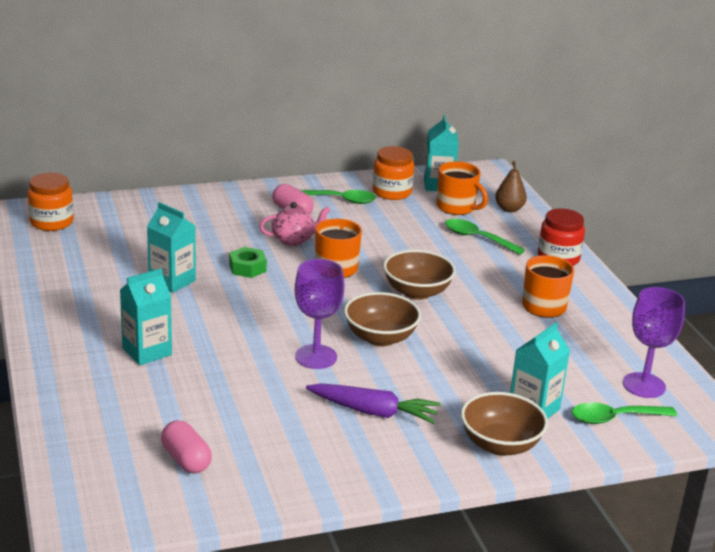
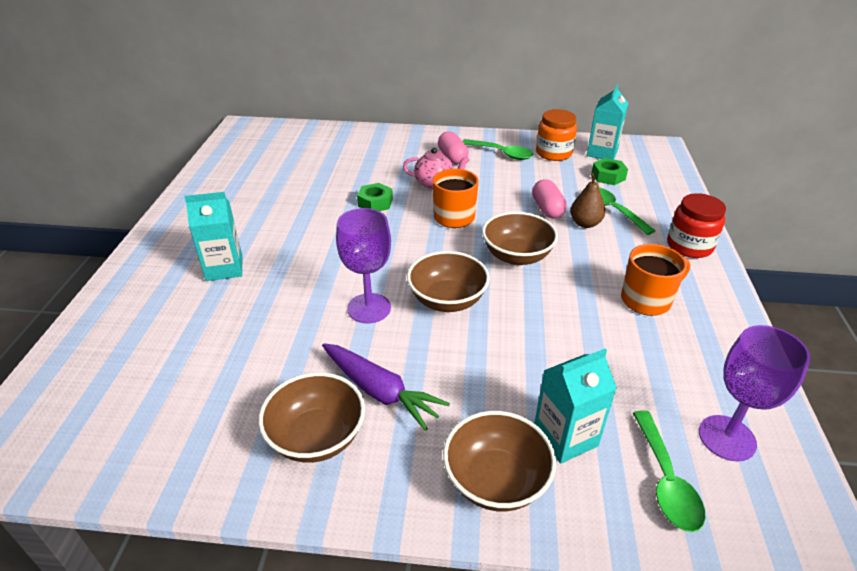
camera: 25 degrees right, 10 degrees up
orange jar [28,173,74,231] -> none
turquoise carton [147,202,196,293] -> none
pink capsule [161,420,212,474] -> pink capsule moved to [532,179,567,218]
orange mug [437,161,488,215] -> green nut [592,158,628,185]
brown pear [495,161,527,212] -> brown pear moved to [570,173,605,228]
green spoon [572,403,677,424] -> green spoon turned 105 degrees counterclockwise [633,410,705,532]
none -> brown bowl [258,372,365,463]

